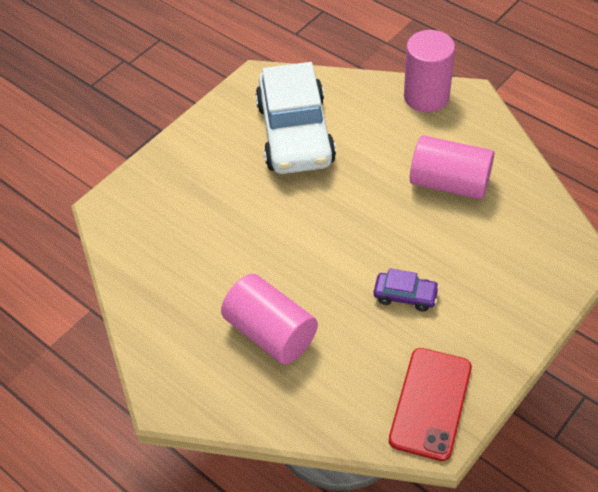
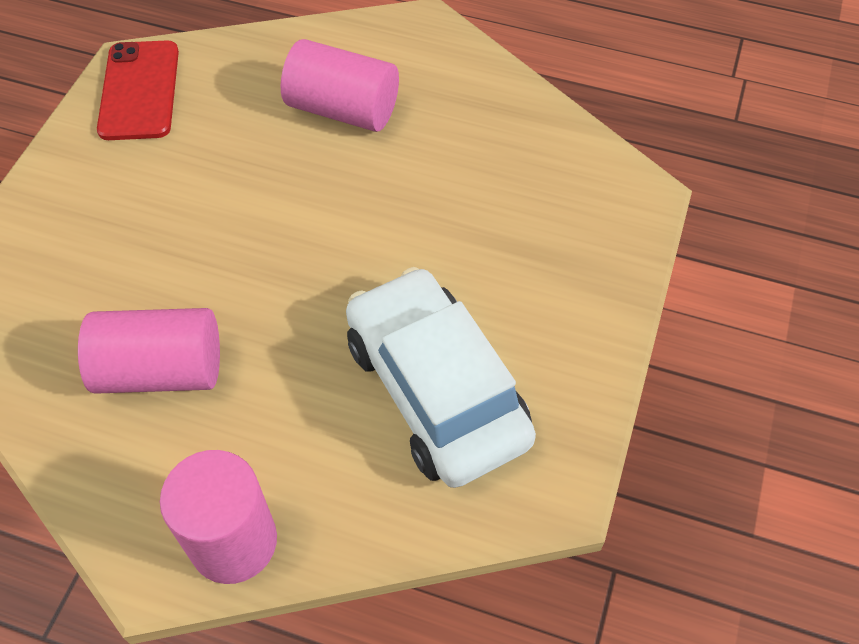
camera: 155 degrees right, 5 degrees up
purple car [374,268,440,312] -> none

